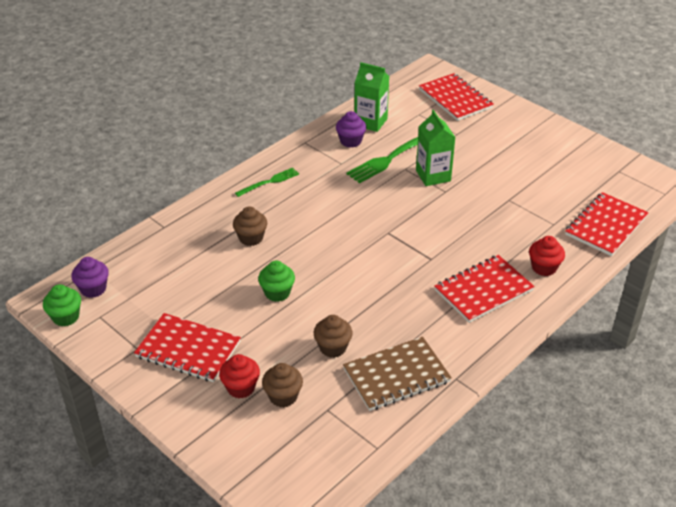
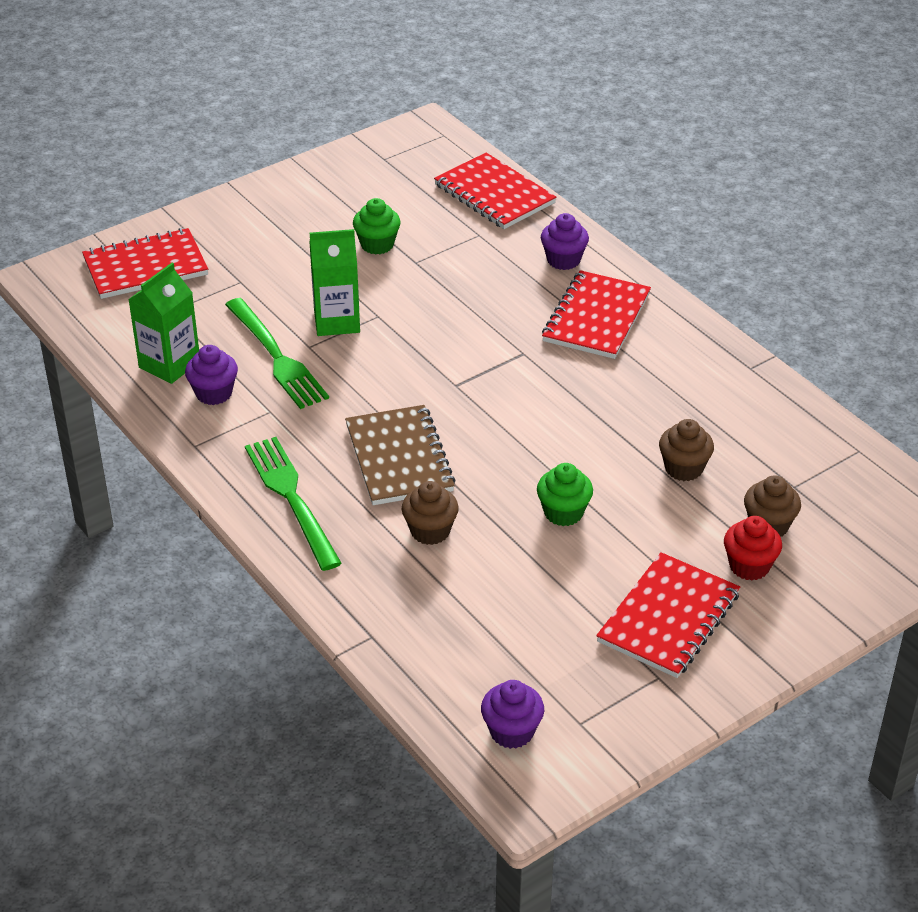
camera: 80 degrees left, 0 degrees up
green cupcake [43,284,81,327] -> green cupcake moved to [353,198,401,255]
green fork [235,168,299,197] -> green fork [245,437,342,571], size x1.65
brown notebook [343,337,452,411] -> brown notebook moved to [345,405,456,505]
red notebook [435,255,535,323] -> red notebook turned 45 degrees clockwise [542,270,651,359]
red cupcake [529,236,565,276] -> purple cupcake [541,213,589,270]

